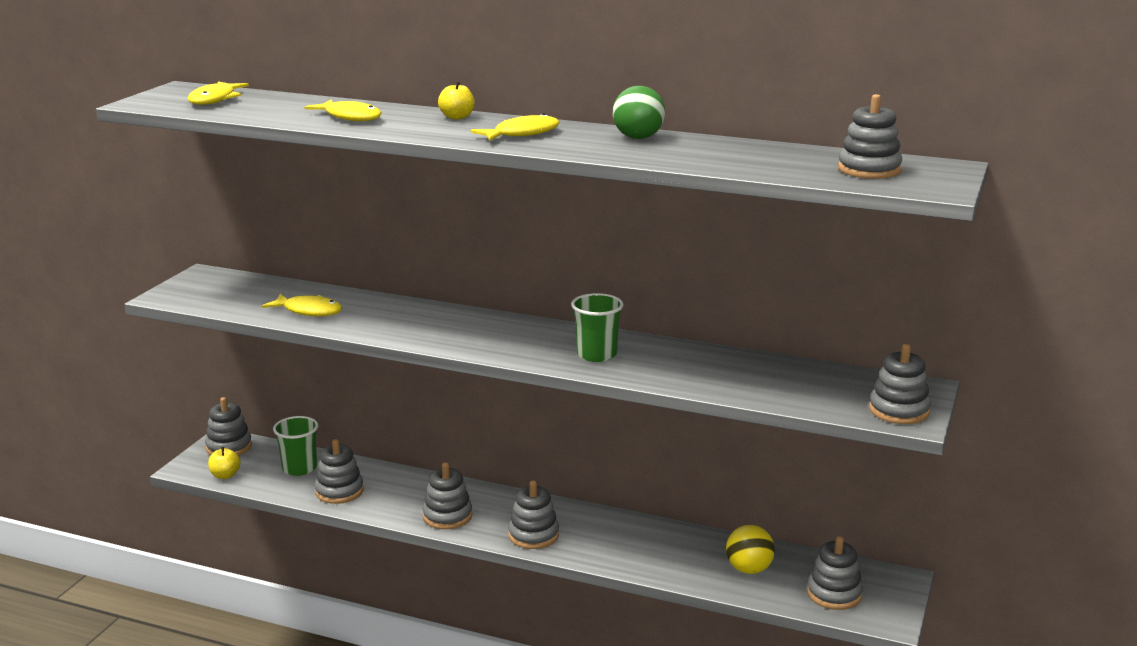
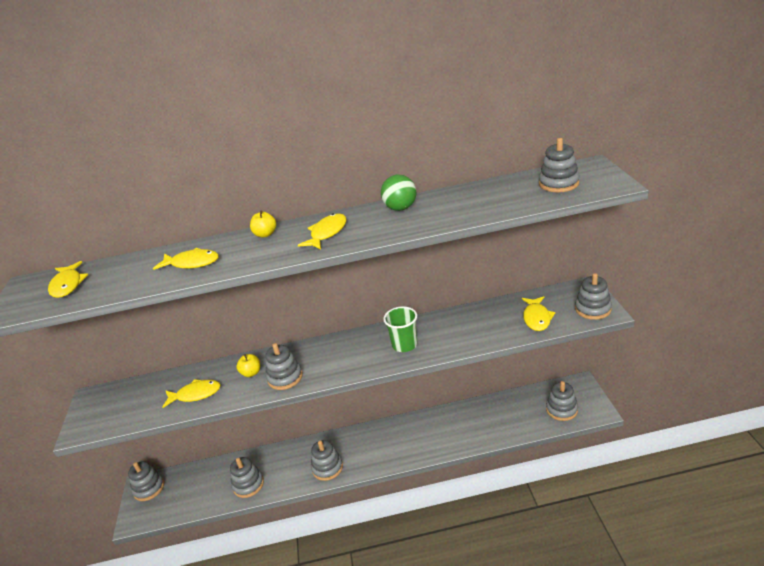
camera: 25 degrees left, 10 degrees up
yellow apple [208,447,241,479] -> yellow apple moved to [236,354,260,377]
green cup [273,416,318,476] -> none
grey stacking toy [508,481,559,549] -> grey stacking toy moved to [265,343,303,390]
yellow ball [726,525,775,574] -> none
none -> yellow fish [522,296,555,331]

